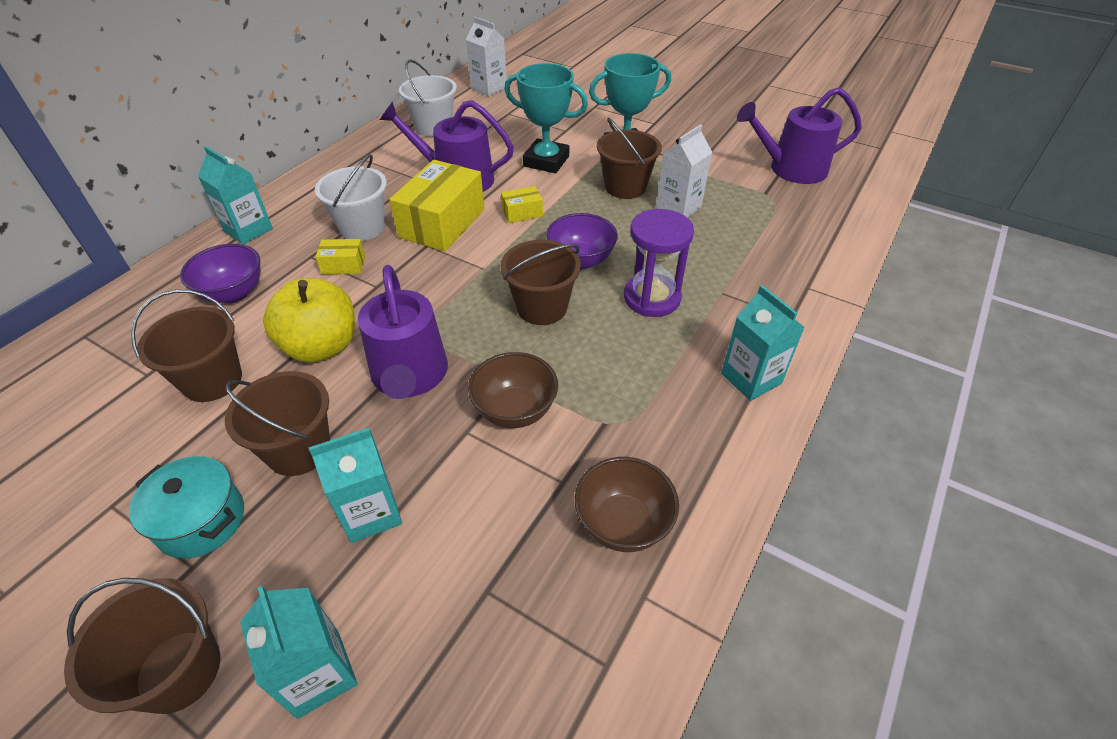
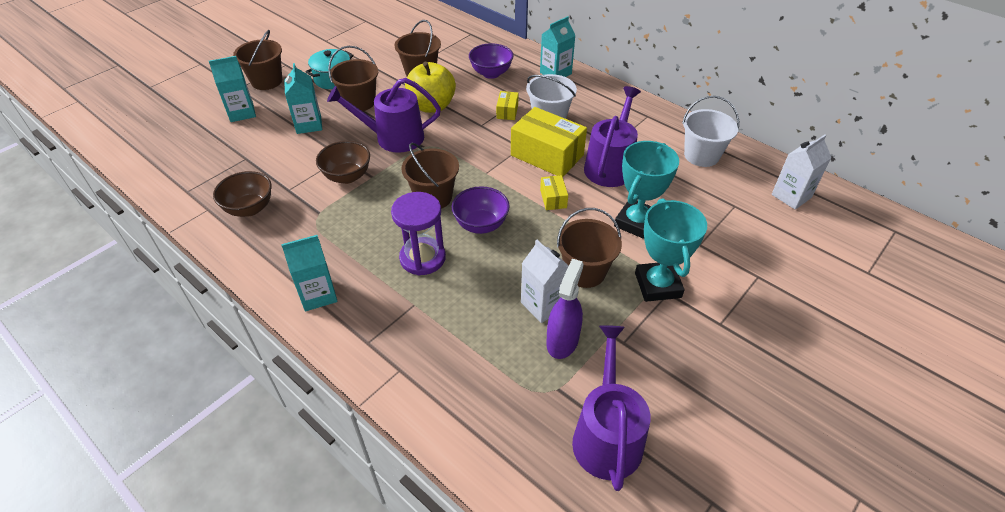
camera: 100 degrees right, 0 degrees up
none -> purple spray bottle [546,259,584,359]

